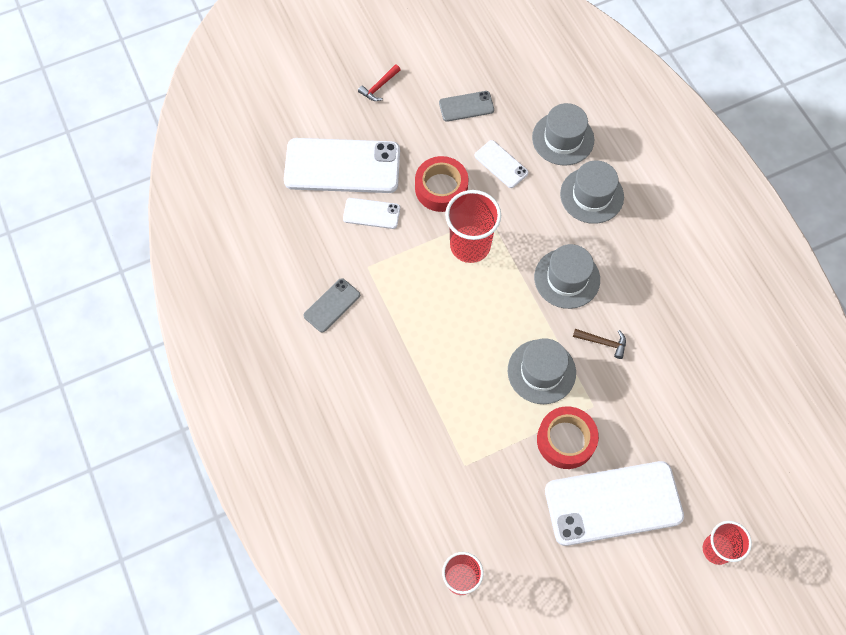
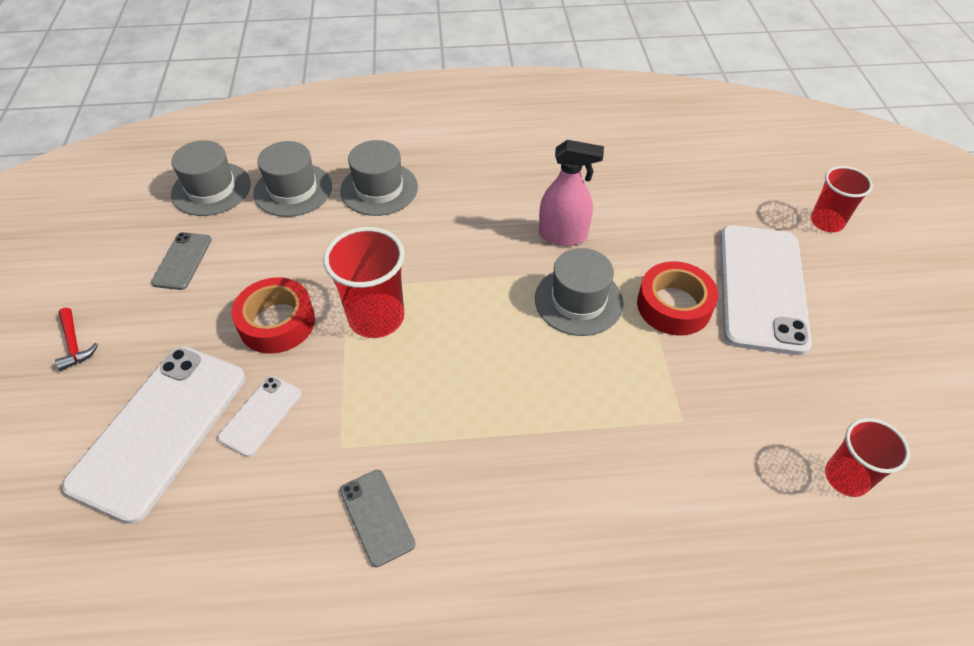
camera: 70 degrees left, 15 degrees down
white phone [475,140,528,188] -> none
grey hat [534,244,600,309] -> grey hat moved to [171,140,251,216]
brown hammer [573,329,626,359] -> pink spray bottle [539,140,604,246]

